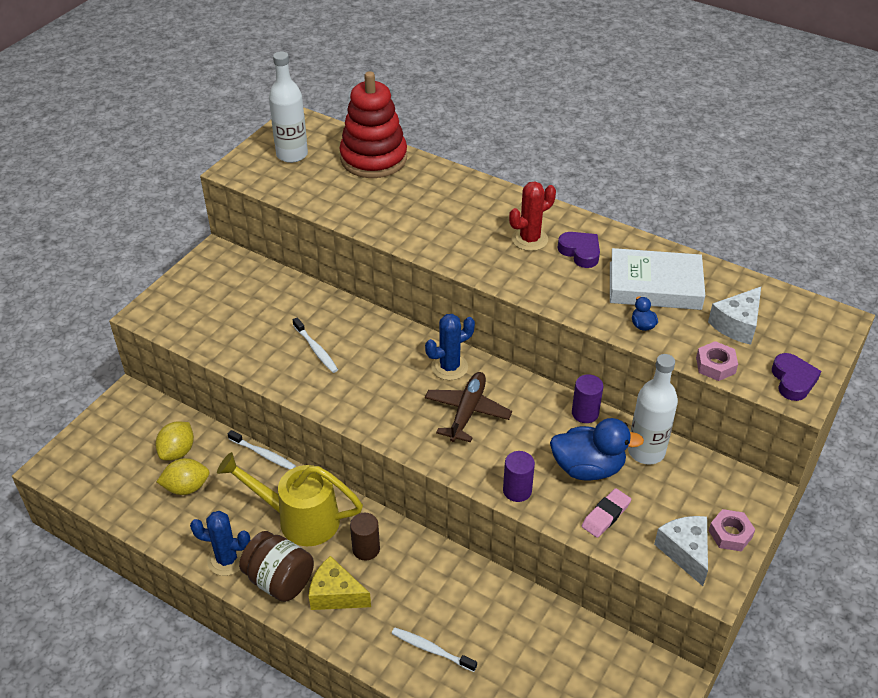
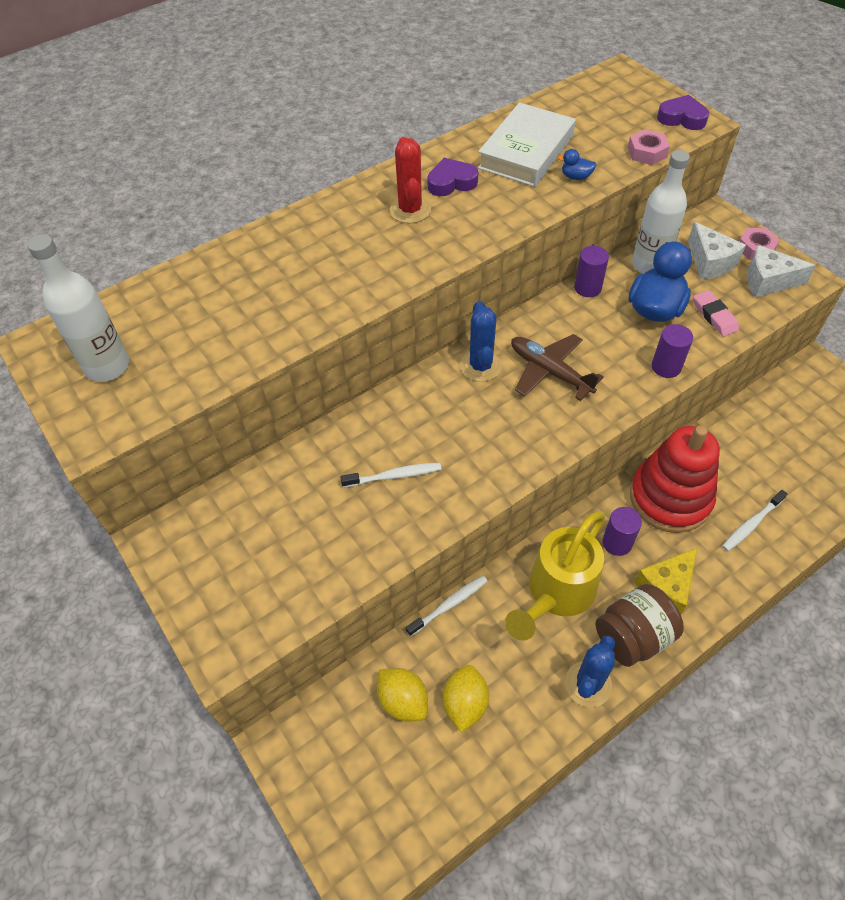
camera: 65 degrees left, 10 degrees up
red stacking toy [339,71,407,178] -> red stacking toy moved to [630,425,720,533]
brown cylinder [350,513,380,561] -> purple cylinder [602,507,642,556]
white cheese [708,287,761,345] -> white cheese moved to [688,222,746,279]

